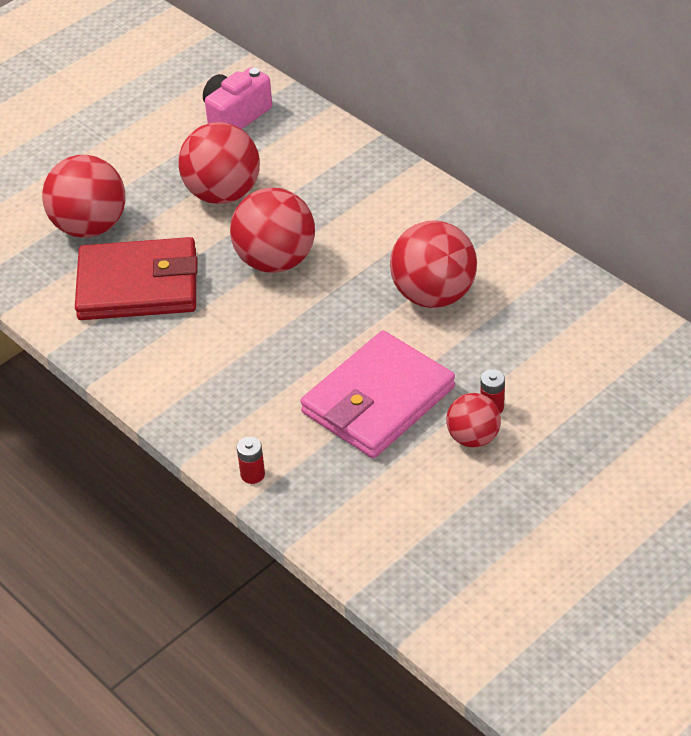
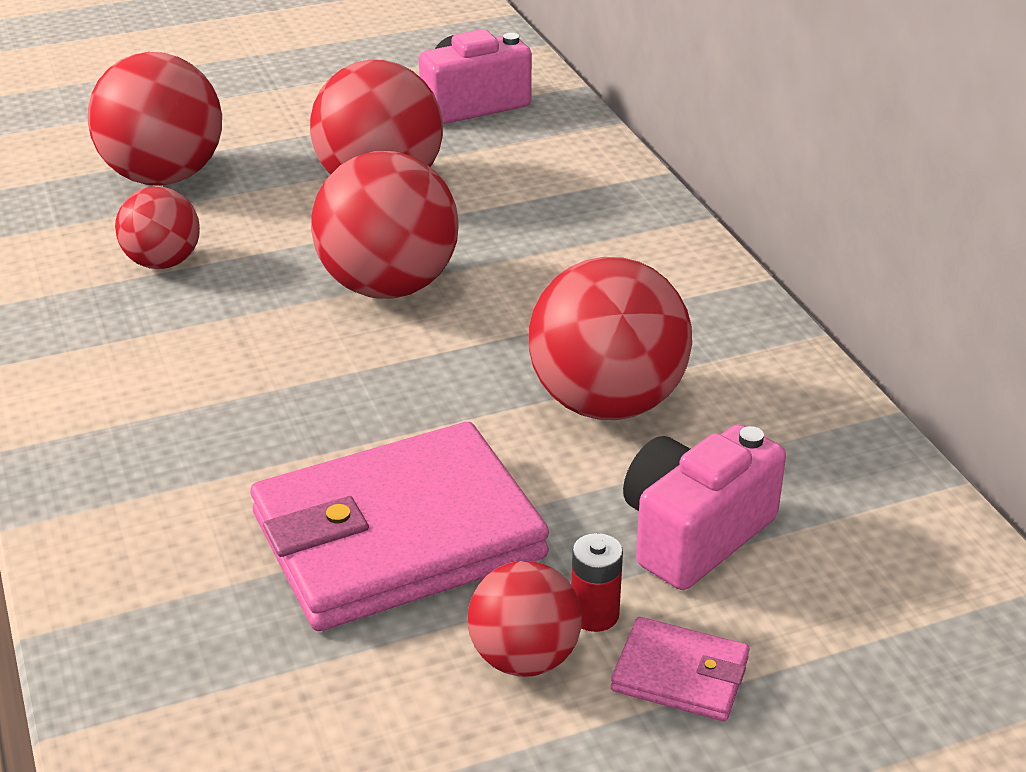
camera: 20 degrees right, 10 degrees down
red wallet [75,237,198,320] -> red ball [115,186,200,269]
red battery [237,437,265,484] -> none
none -> pink wallet [611,617,750,721]
none -> pink camera [623,424,786,590]

